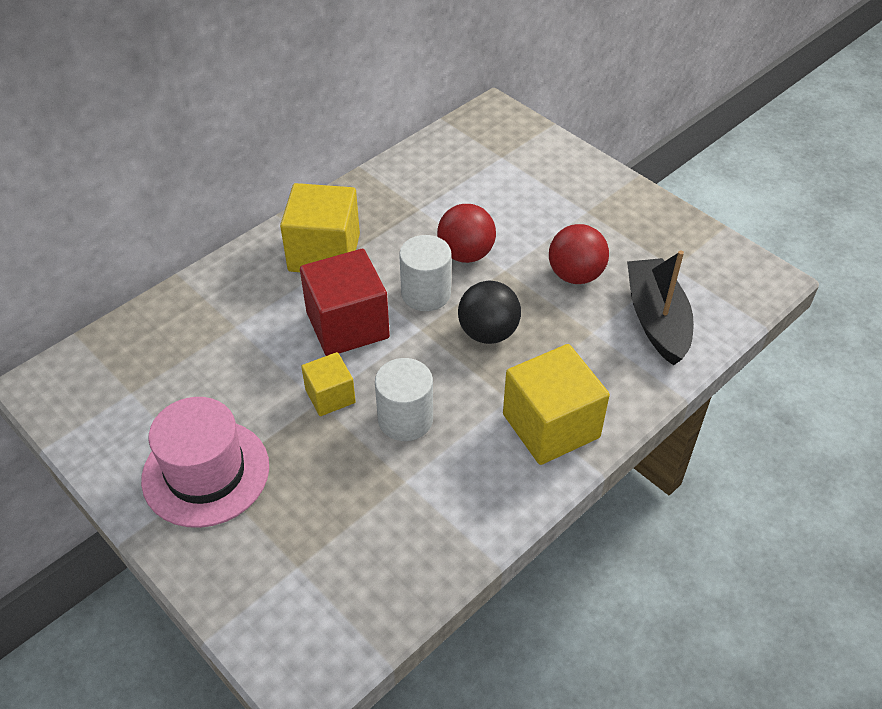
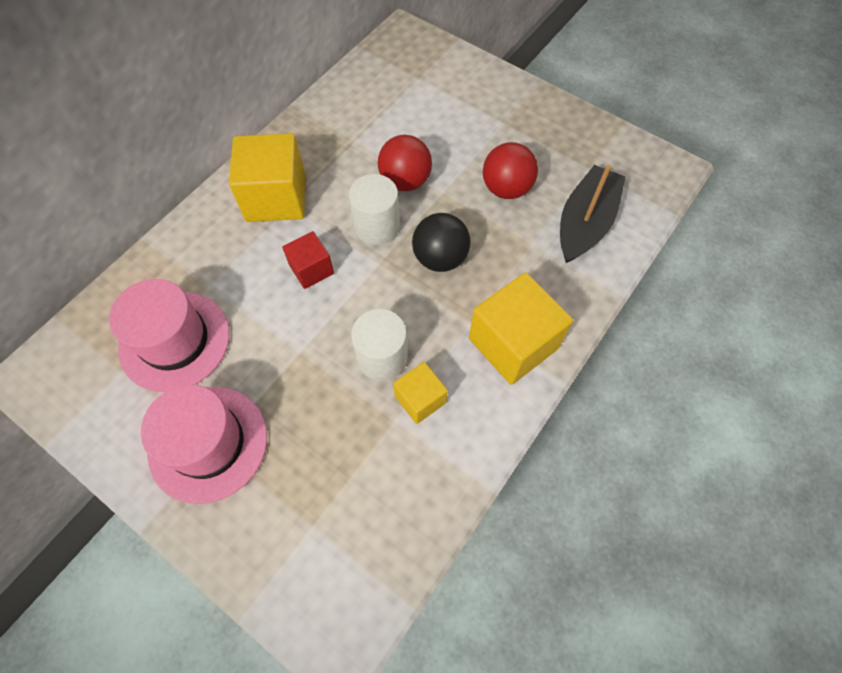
camera: 10 degrees left, 15 degrees up
red cube [300,249,390,356] -> red cube [282,231,334,289], size x0.55
yellow cube [301,352,356,416] -> yellow cube moved to [393,362,448,424]
black boat [627,250,694,365] -> black boat turned 45 degrees clockwise [560,165,626,263]
none -> pink hat [109,279,230,392]

